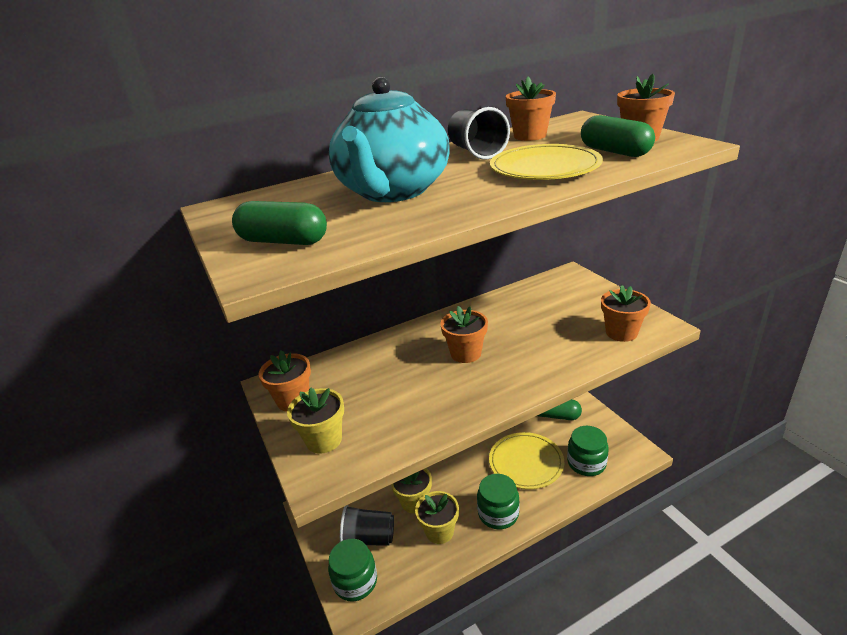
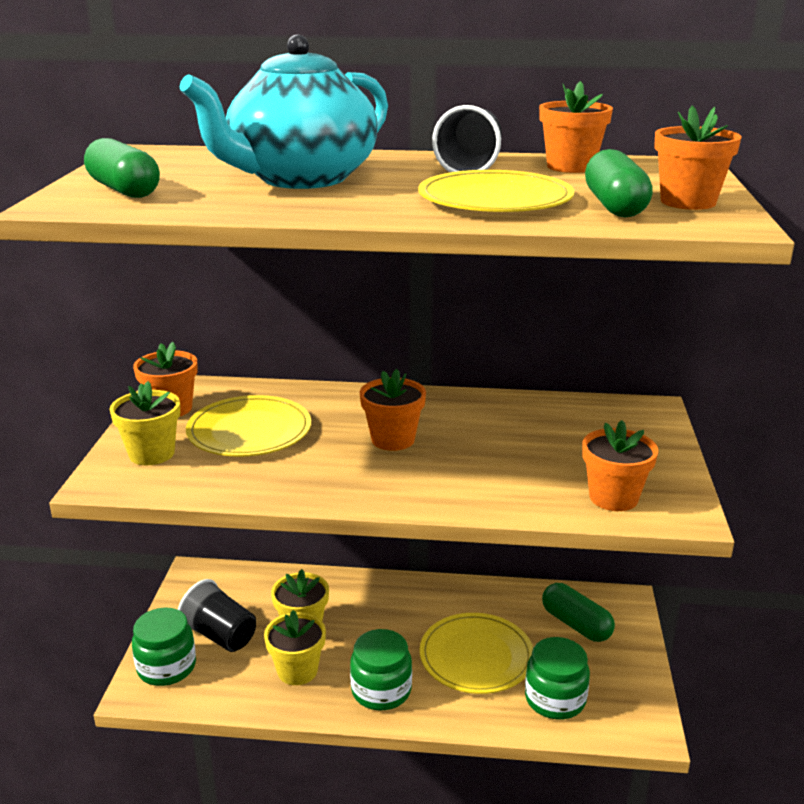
camera: 30 degrees right, 5 degrees down
none -> yellow plate [186,395,311,457]

